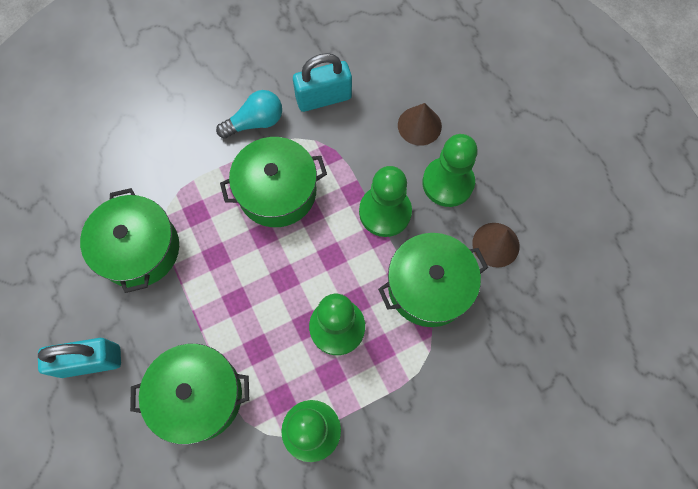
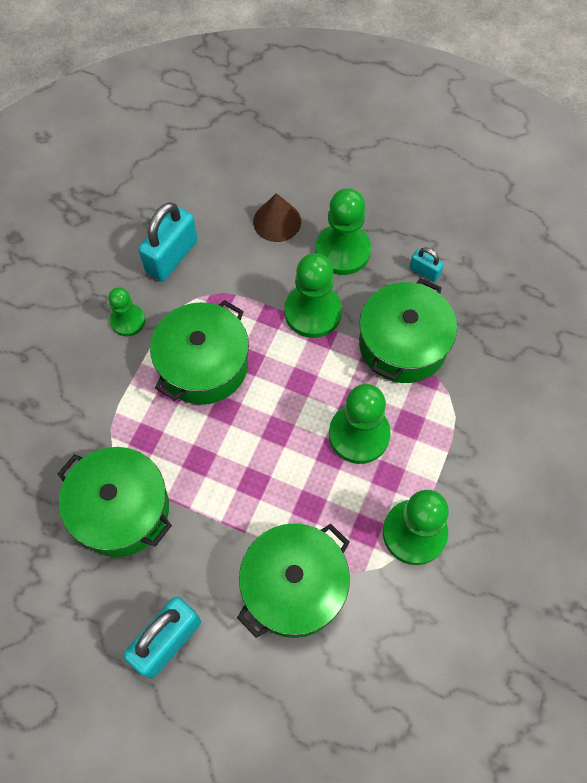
camera: 40 degrees left, 5 degrees down
turquoise light bulb [216,90,282,139] -> green pawn [108,287,145,336]
brown cone [472,223,520,268] -> turquoise padlock [410,247,444,282]

